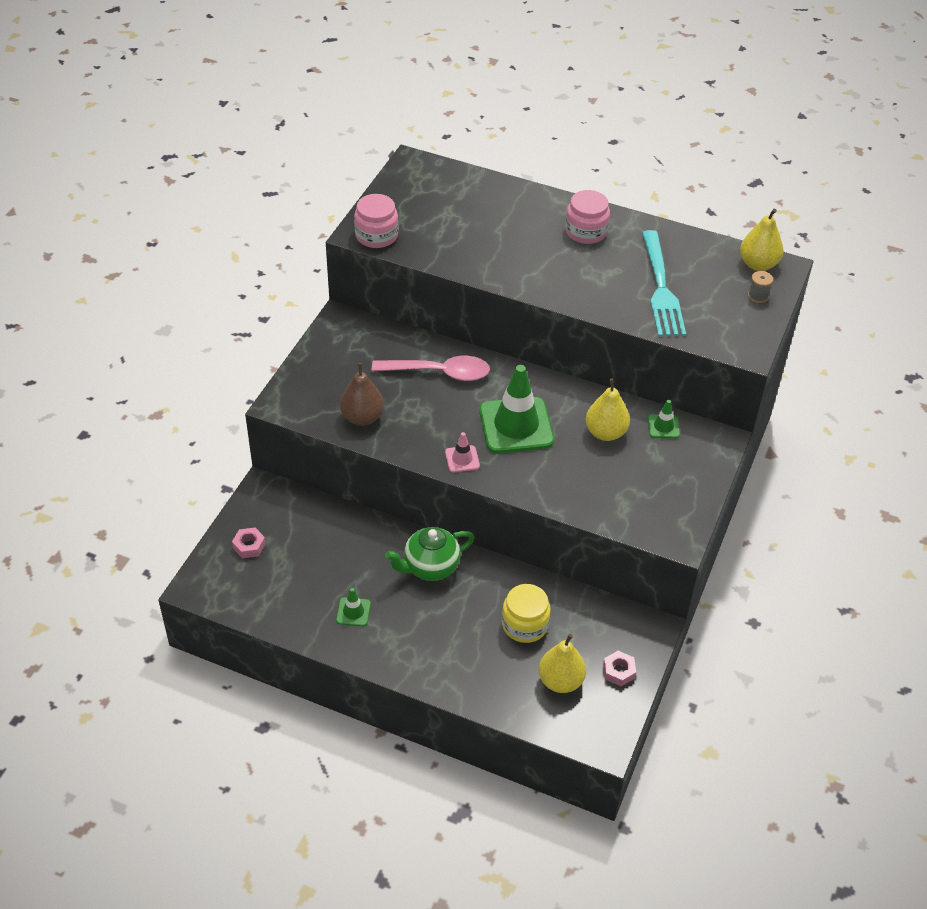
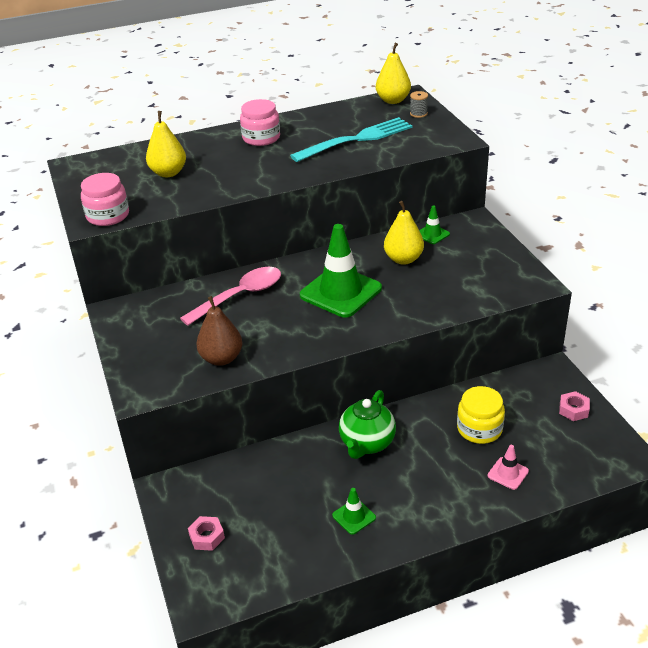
camera: 40 degrees left, 10 degrees down
pink traffic cone [445,432,480,472] -> pink traffic cone moved to [488,445,529,490]
yellow pear [539,634,586,693] -> yellow pear moved to [146,111,186,177]
turquoise fork [642,230,686,336] -> turquoise fork turned 75 degrees counterclockwise [290,117,412,162]

